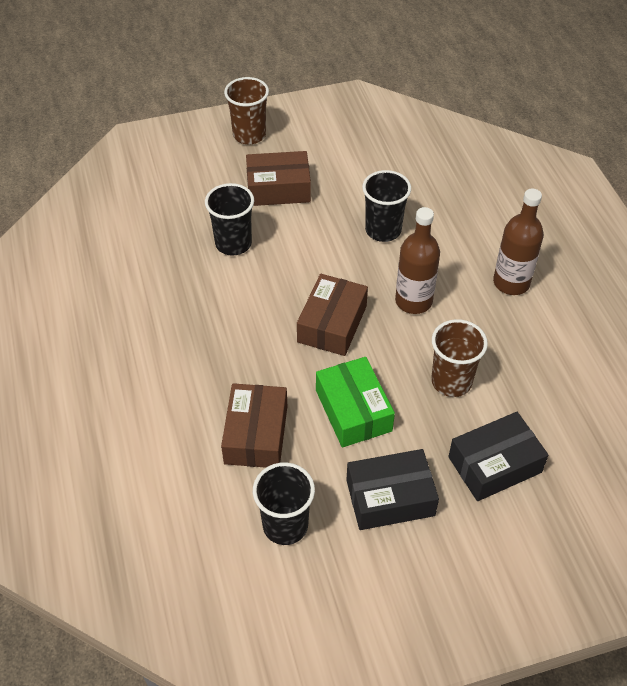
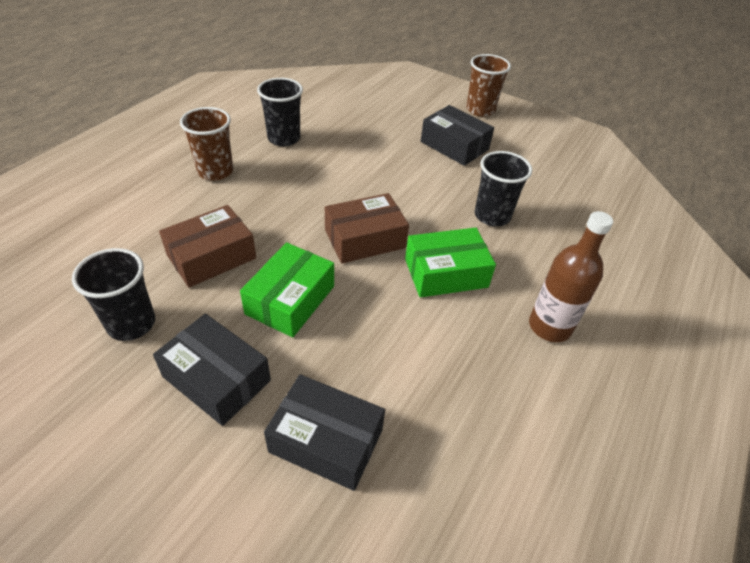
camera: 45 degrees right, 5 degrees down
black cup [205,183,254,256] -> black cup moved to [257,78,303,146]
brown box [246,151,311,206] -> black box [421,105,494,166]
brown bottle [395,207,440,314] -> green box [405,228,496,297]
brown cup [431,319,488,397] -> brown cup moved to [180,107,233,181]

